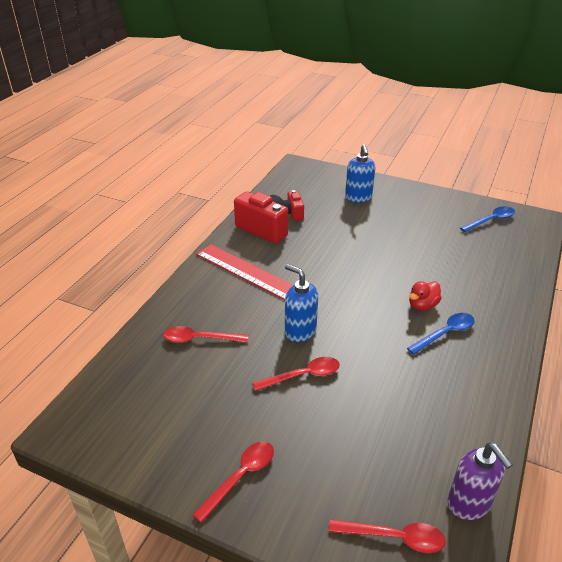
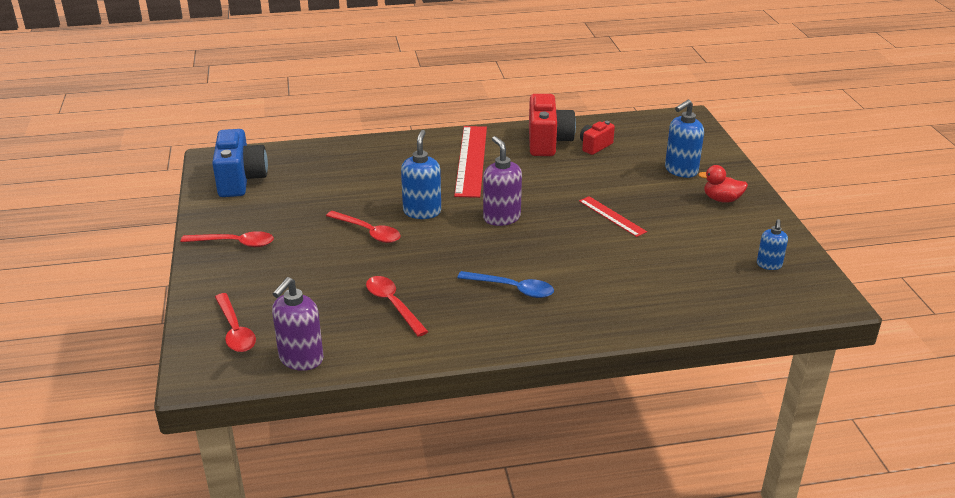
camera: 55 degrees right, 5 degrees down
red spoon [163,326,249,343] -> red spoon moved to [366,276,428,337]
red duck [409,281,442,311] -> red duck moved to [698,165,748,203]
blue spoon [460,206,515,232] -> blue soap dispenser [757,219,788,270]
none -> blue camera [212,129,268,197]
none -> purple soap dispenser [483,136,522,226]
none -> red ruler [579,196,647,237]

